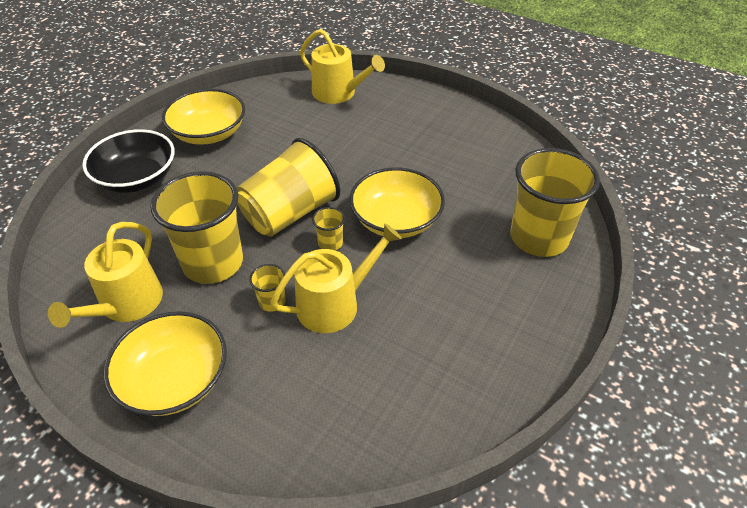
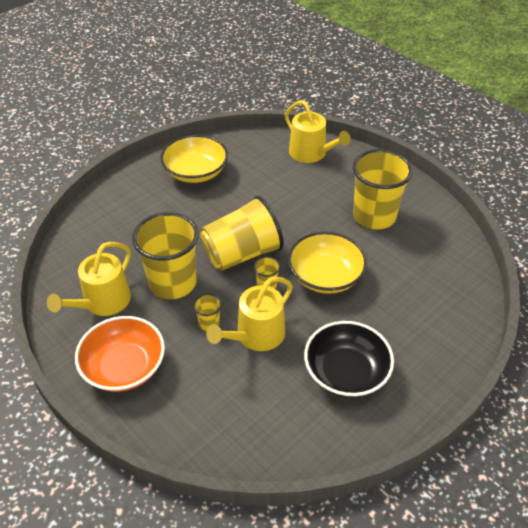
camera: 15 degrees right, 0 degrees up
black bowl [82,129,175,193] -> black bowl moved to [304,321,394,398]
yellow bowl [103,311,227,416] -> orange bowl [75,316,165,392]
yellow watering can [270,223,402,333] -> yellow watering can turned 150 degrees clockwise [206,277,293,351]
yellow cup [510,148,600,257] -> yellow cup moved to [353,149,413,230]

